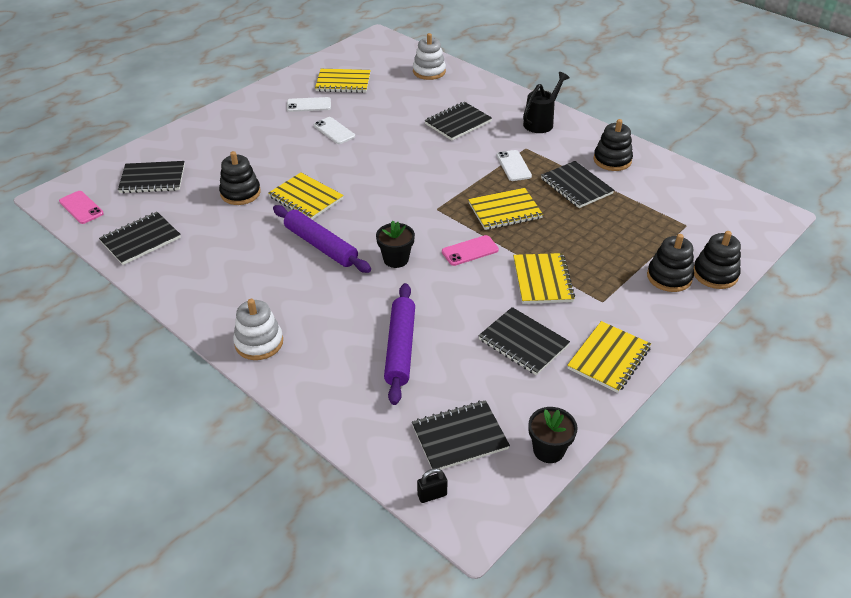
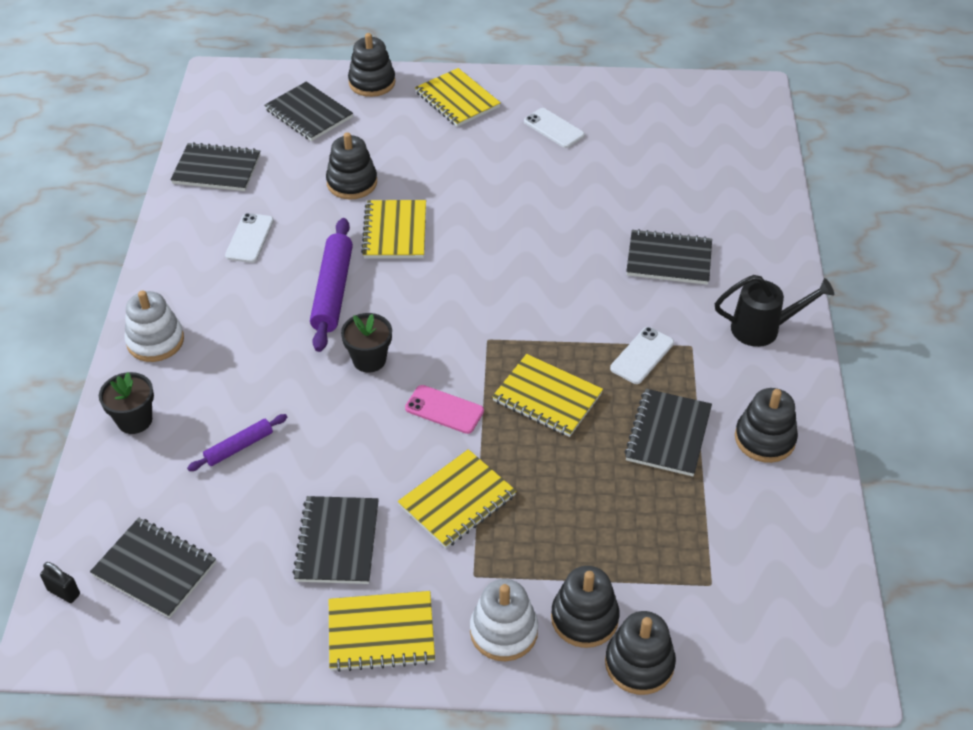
camera: 50 degrees right, 5 degrees up
pink phone [59,191,104,224] -> none
white phone [314,117,355,144] -> white phone moved to [225,213,274,263]
yellow notebook [315,69,371,93] -> yellow notebook moved to [415,68,501,127]
purple rolling pin [384,283,415,405] -> purple rolling pin [187,414,287,471], size x0.56
white stacking toy [413,33,446,80] -> white stacking toy moved to [470,579,538,661]
black flower pot [528,407,577,463] -> black flower pot moved to [99,372,154,434]
none -> black stacking toy [348,33,396,97]

